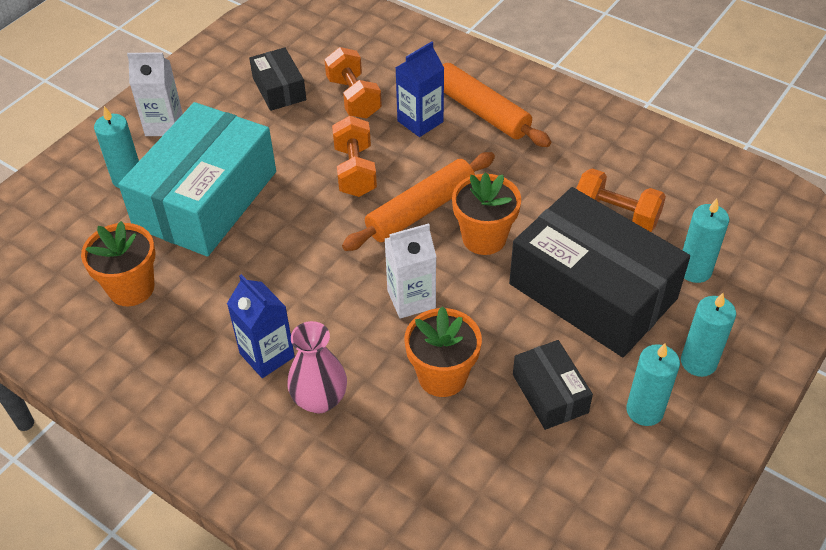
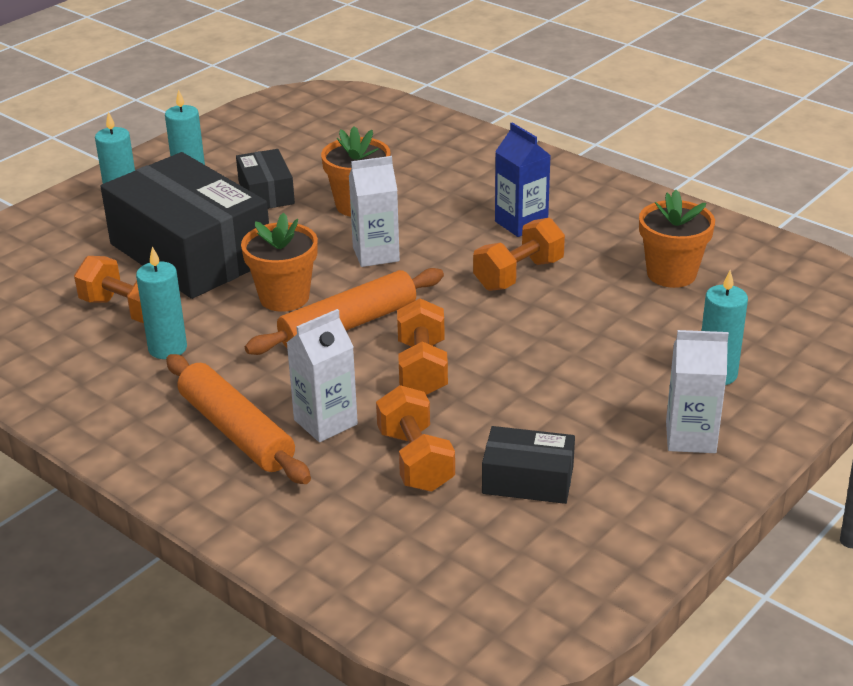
camera: 175 degrees left, 15 degrees down
turquoise box [118,102,276,257] -> none
black box [249,47,306,111] -> black box turned 60 degrees counterclockwise [482,426,575,504]
pink vase [287,321,347,413] -> none
blue carton [395,41,445,137] -> white carton [286,309,358,442]
turquoise candle [683,199,729,283] -> turquoise candle moved to [136,246,187,359]
none -> orange dumbbell [473,218,565,291]

